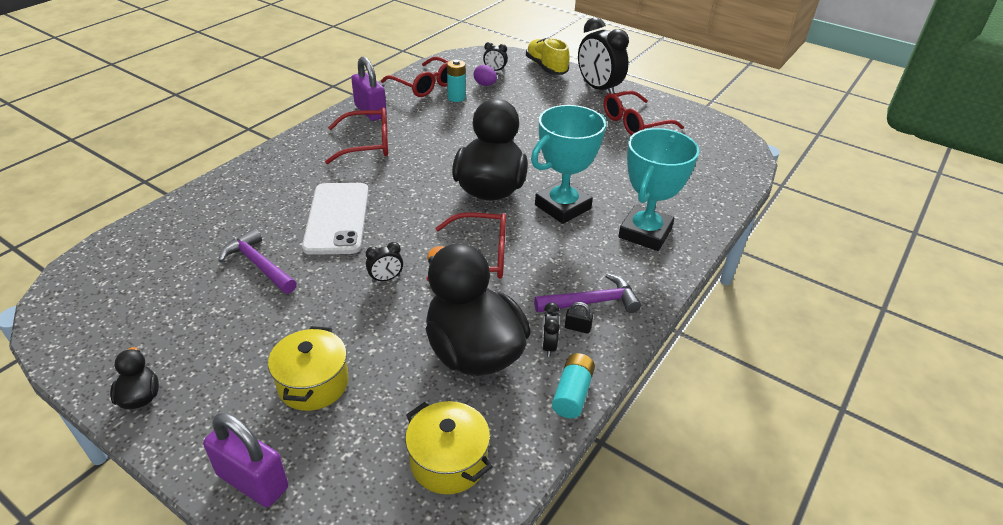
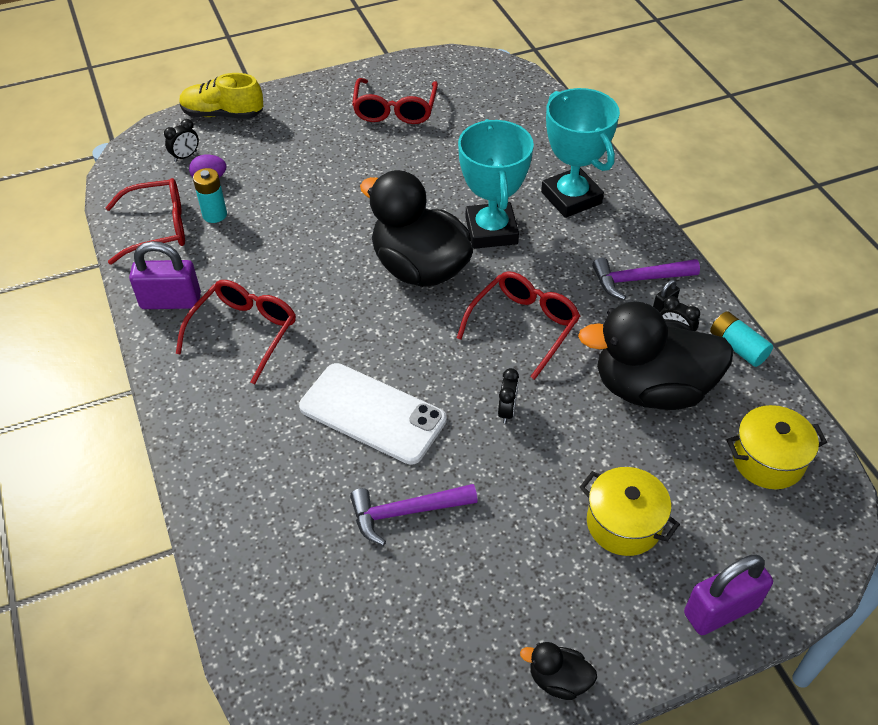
camera: 55 degrees left, 10 degrees up
purple hammer [534,273,641,313] -> purple hammer turned 120 degrees counterclockwise [592,258,700,300]
black clock [578,18,629,94] -> none

